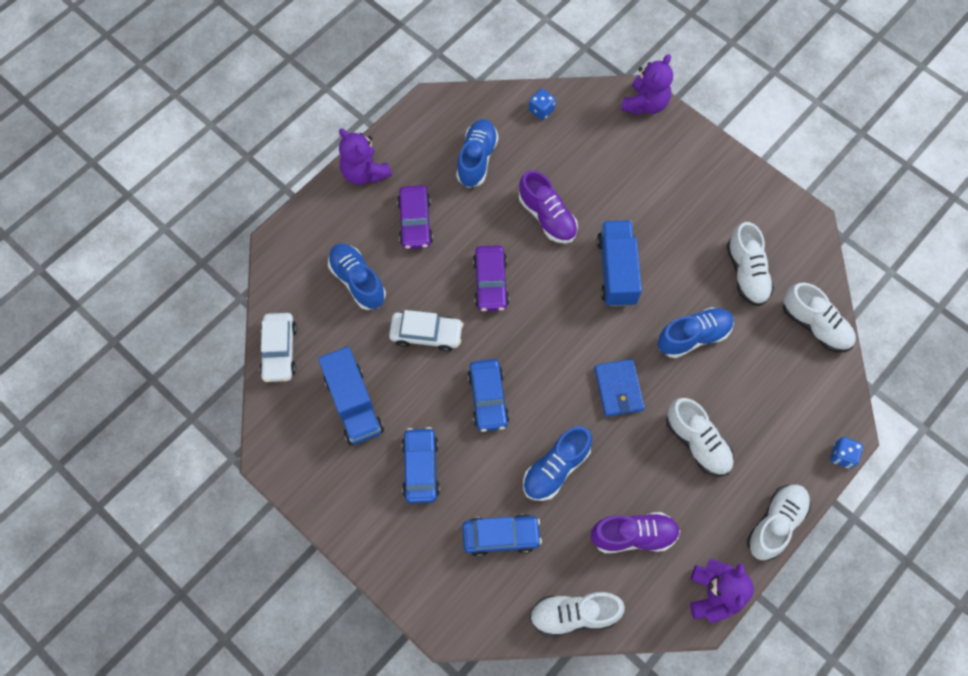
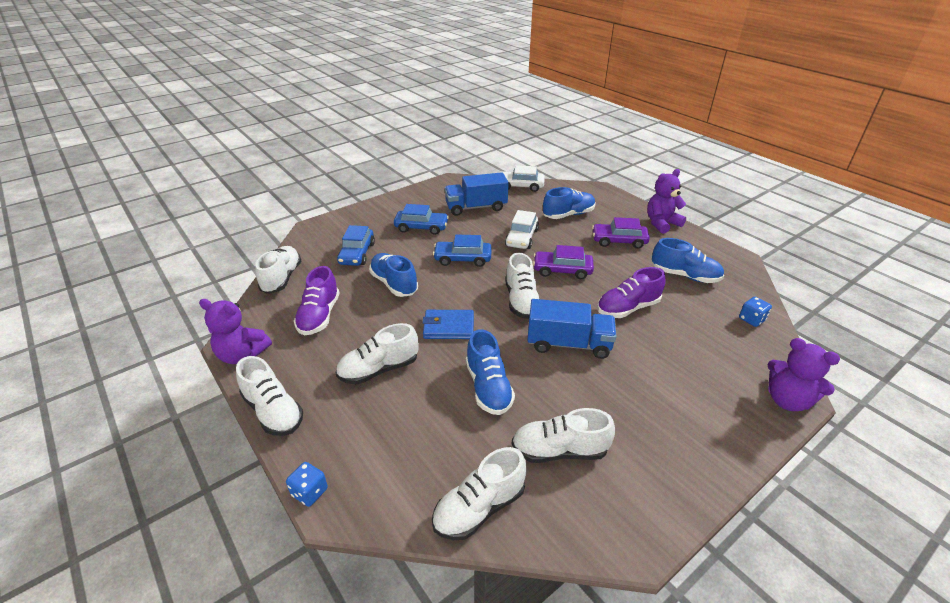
camera: 100 degrees right, 30 degrees down
none -> white shoe [505,253,539,319]

